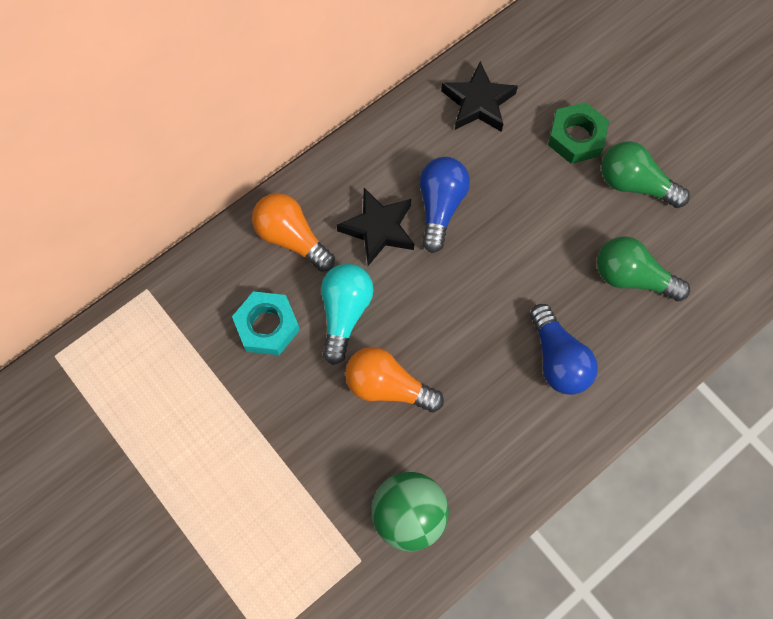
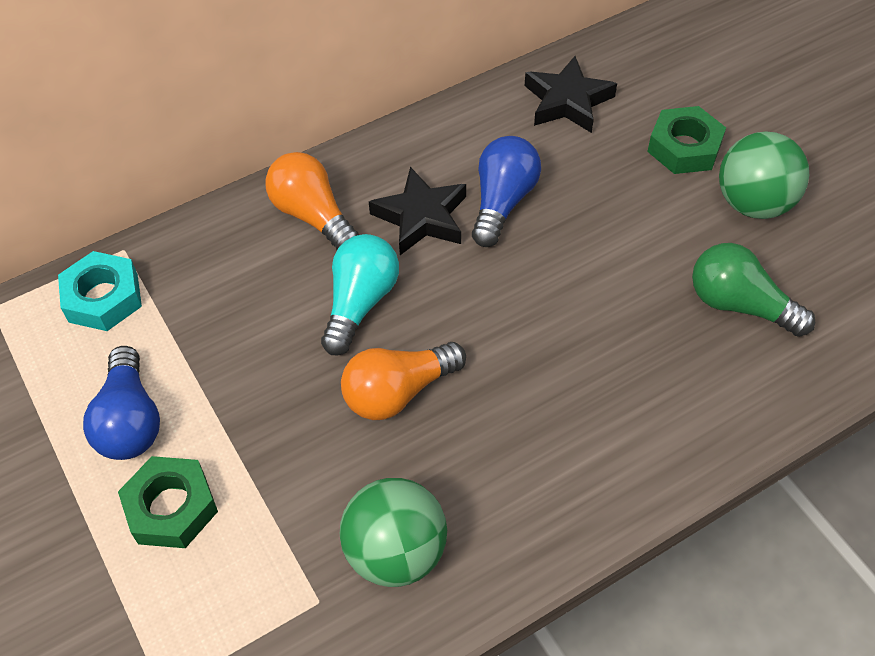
camera: 10 degrees right, 15 degrees down
turquoise nut [232,291,300,355] -> turquoise nut moved to [58,251,142,331]
orange light bulb [345,347,444,412] -> orange light bulb turned 60 degrees counterclockwise [341,342,466,420]
blue light bulb [530,304,598,395] -> blue light bulb moved to [83,346,160,460]
green light bulb [601,141,690,208] -> green ball [719,131,809,219]
none -> green nut [118,456,218,548]

